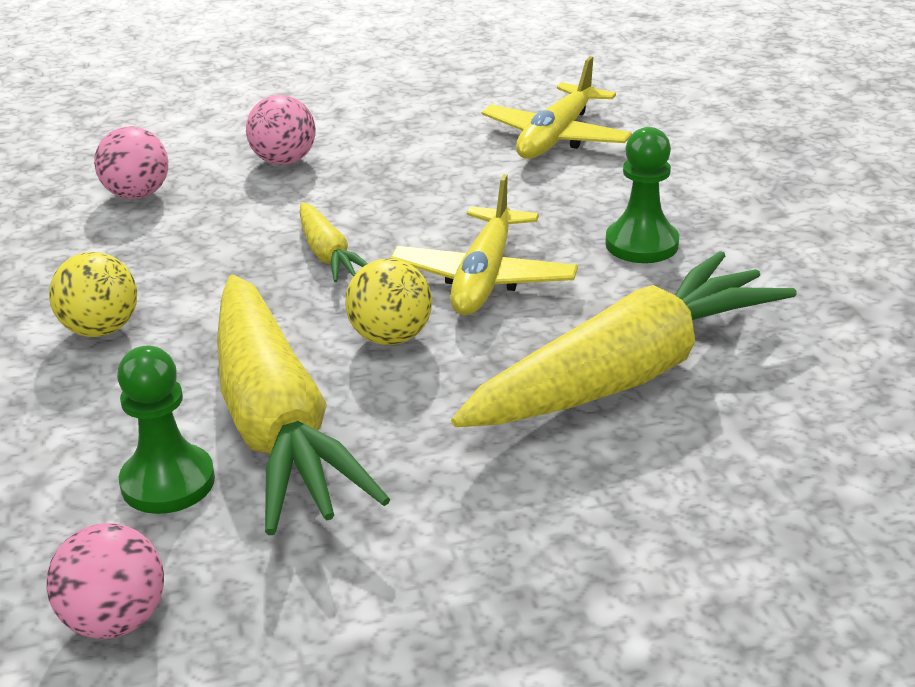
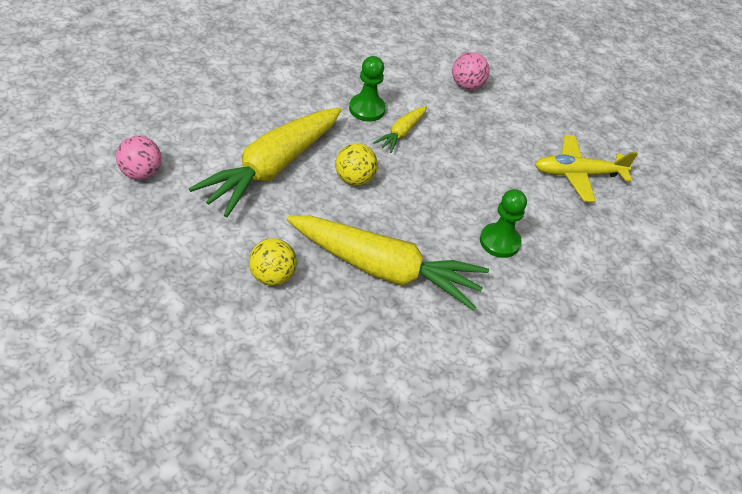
camera: 50 degrees right, 15 degrees up
yellow ball [49,252,137,337] -> yellow ball moved to [249,238,297,286]
pink ball [94,126,168,199] -> none
green pawn [117,346,215,514] -> green pawn moved to [349,56,386,122]
yellow plane [390,174,578,315] -> none

